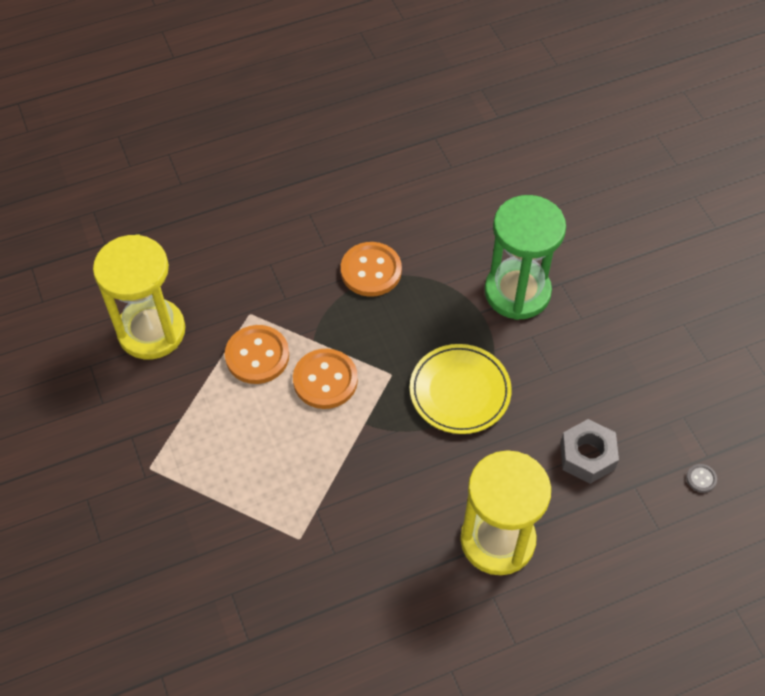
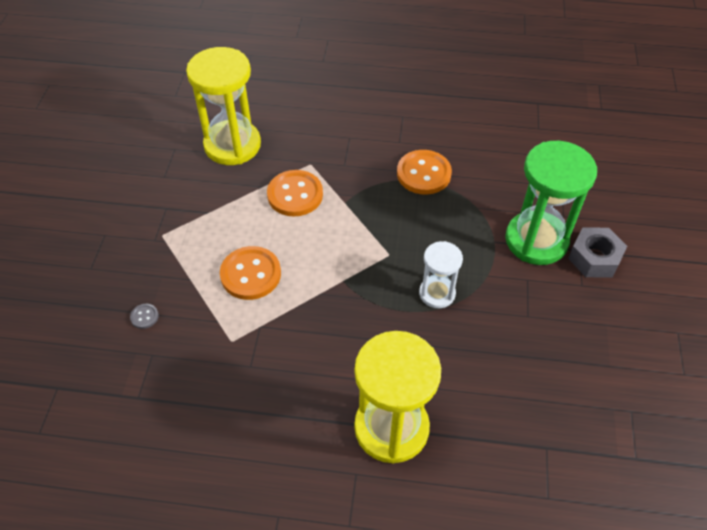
camera: 30 degrees right, 5 degrees down
orange button [293,349,358,409] -> orange button moved to [220,246,281,300]
yellow plate [410,344,512,434] -> white hourglass [419,241,463,308]
grey nut [560,419,619,484] -> grey nut moved to [568,228,627,277]
grey button [686,464,717,493] -> grey button moved to [130,304,159,329]

